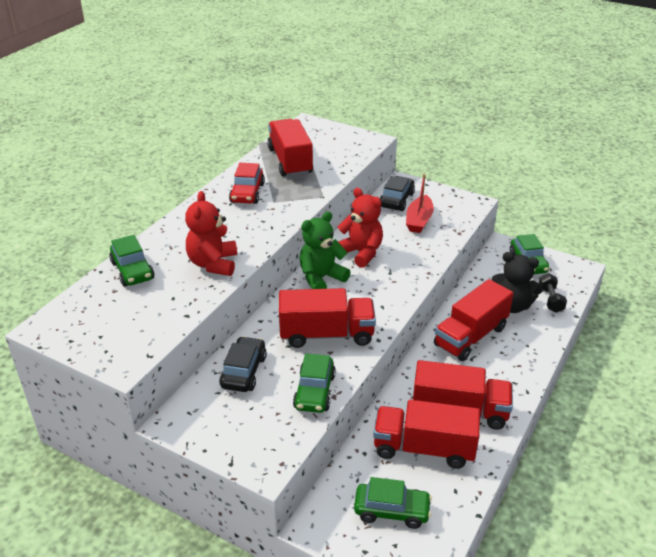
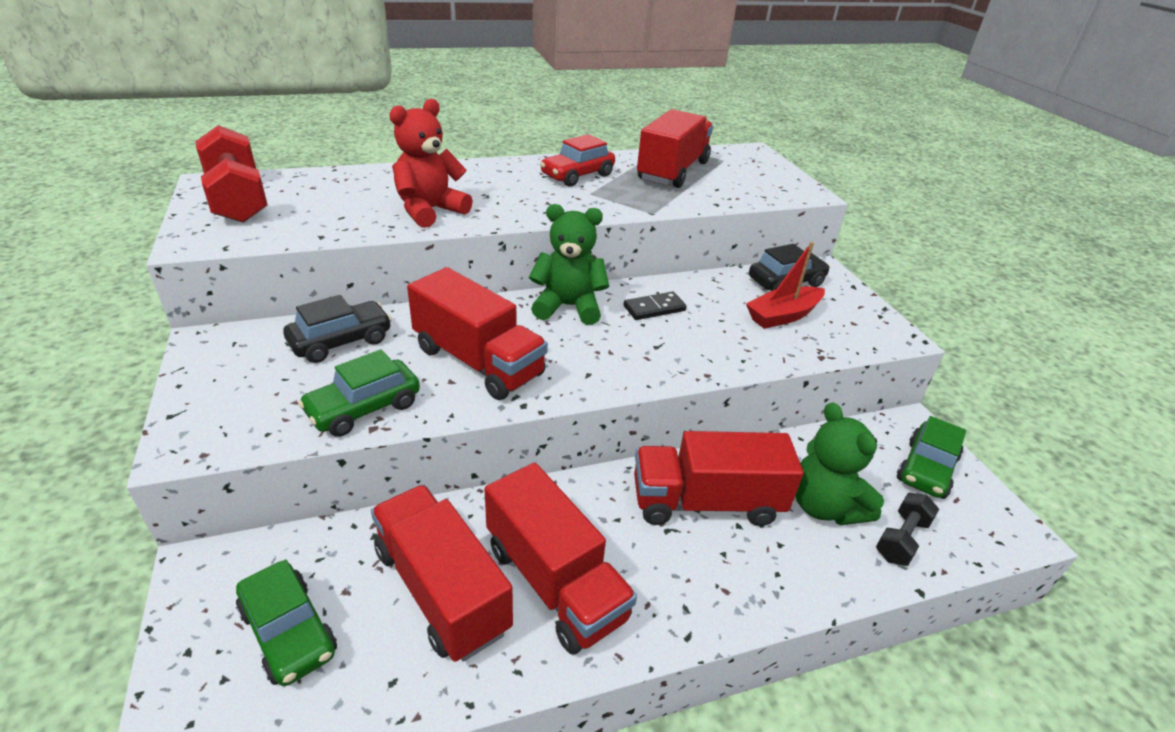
camera: 40 degrees right, 0 degrees up
green car [109,235,154,287] -> none
red teddy bear [338,188,383,268] -> black domino [623,292,687,320]
black teddy bear [492,252,543,313] -> green teddy bear [795,402,884,525]
none -> red dumbbell [195,125,267,223]

